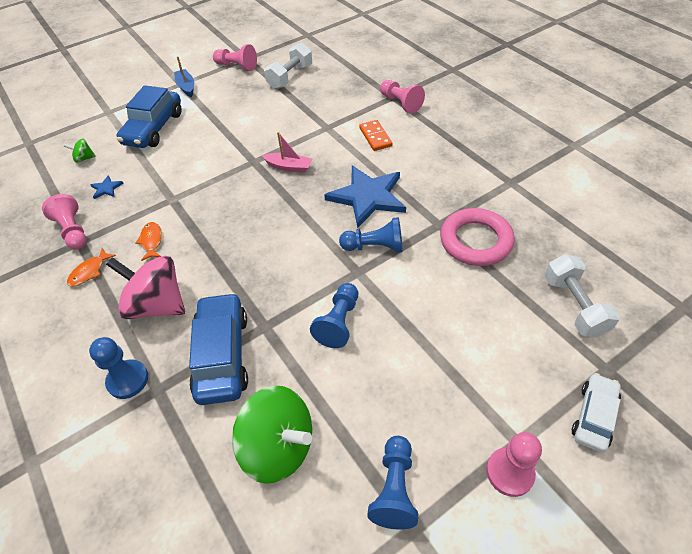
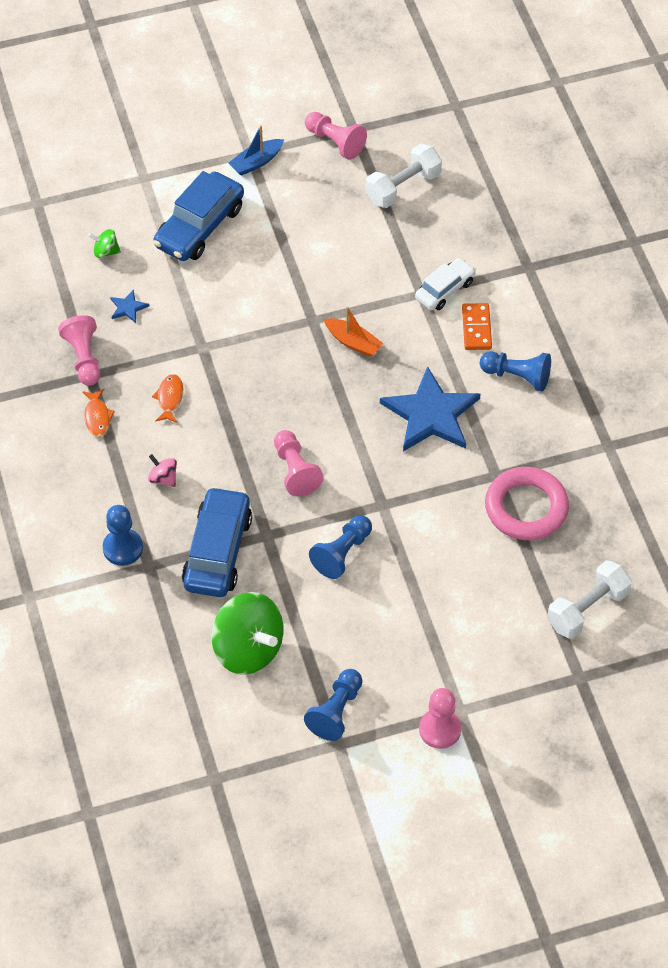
camera: 15 degrees right, 5 degrees up
orange fish [67,248,116,287] -> orange fish turned 60 degrees counterclockwise [82,389,115,437]
pink spinning top [106,256,185,319] -> pink spinning top [148,454,177,487], size x0.44
blue boat [174,56,194,97] -> blue boat turned 120 degrees counterclockwise [228,125,284,176]
pink boat [262,132,312,173] -> orange boat [324,307,383,357]
blue pawn [339,217,403,253] -> blue pawn moved to [480,351,551,392]
pink pawn [380,80,425,113] -> pink pawn moved to [274,430,324,496]
white dumbbell [545,254,620,338] -> white dumbbell turned 45 degrees clockwise [547,560,632,639]
white car [572,373,621,453] -> white car moved to [415,258,476,310]

